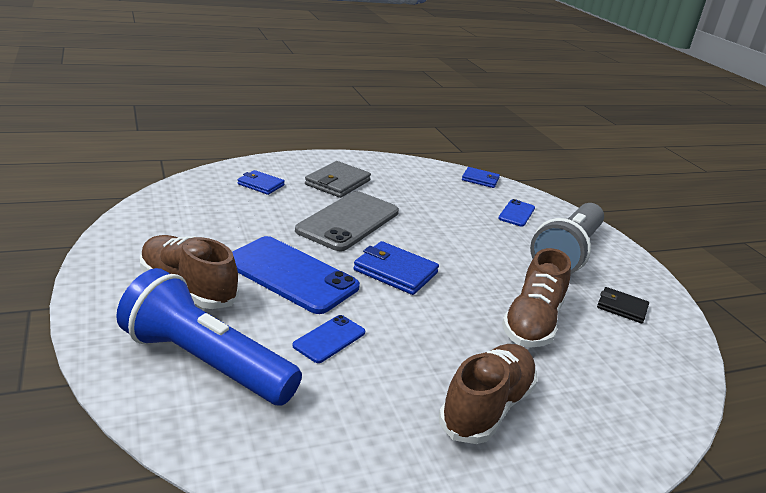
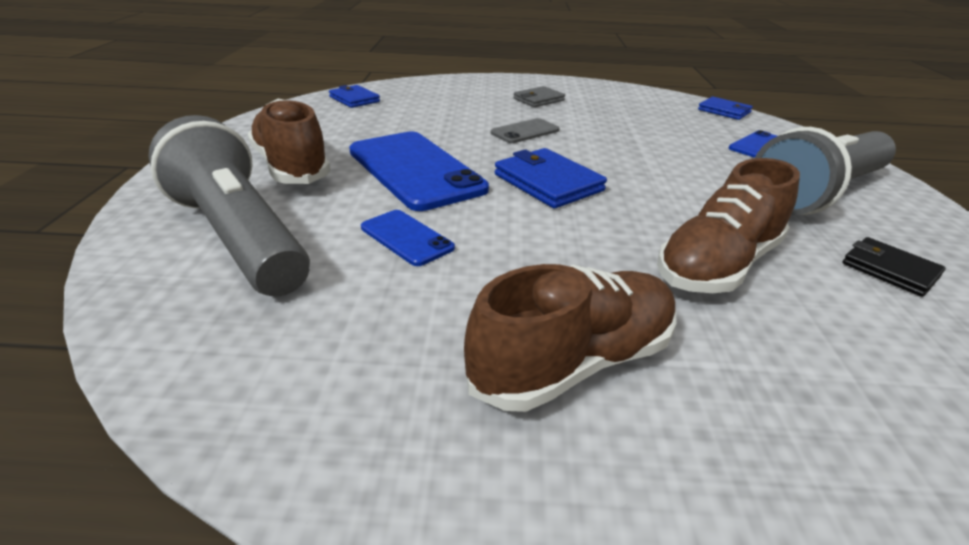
camera: 25 degrees right, 5 degrees up
blue flashlight [116,268,302,406] -> grey flashlight [148,115,310,297]
blue wallet [238,170,285,195] -> blue wallet moved to [329,85,380,108]
blue phone [292,315,365,363] -> blue phone turned 75 degrees clockwise [361,210,455,266]
grey phone [295,191,399,251] -> grey phone [491,118,559,143], size x0.49
grey wallet [305,161,371,198] -> grey wallet [513,86,565,107], size x0.64

